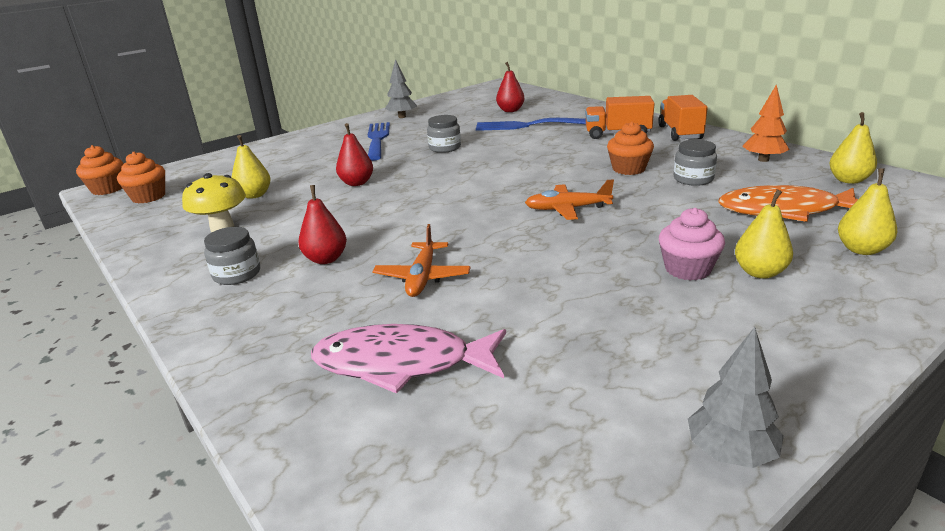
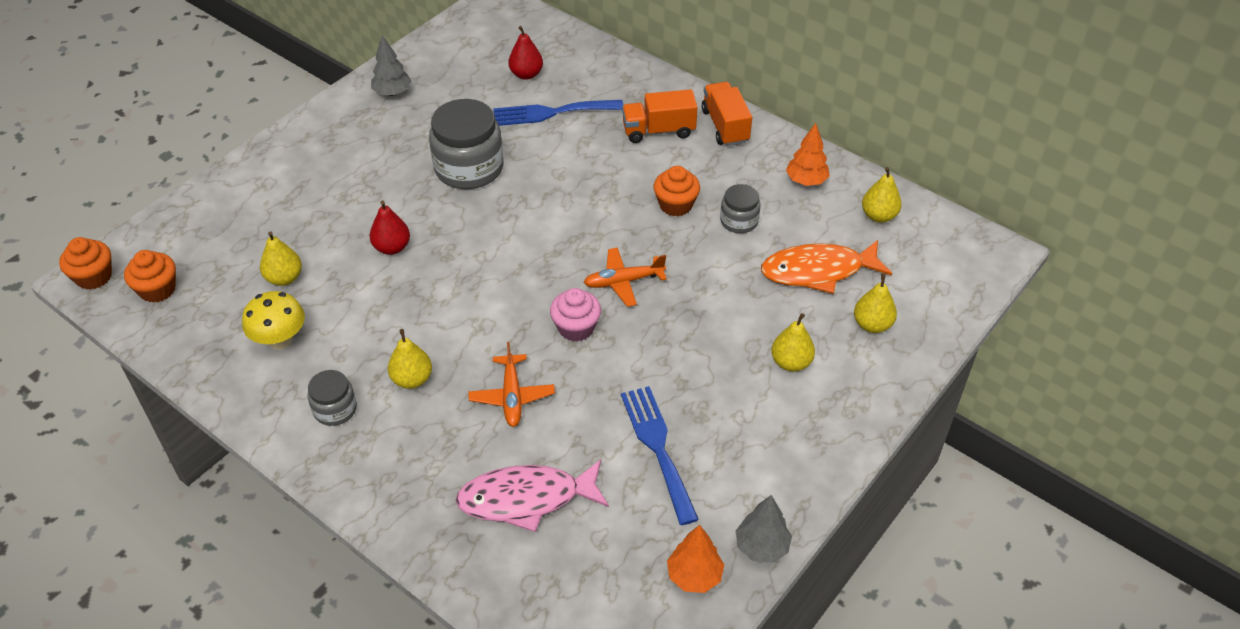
camera: 15 degrees left, 20 degrees up
red pear [298,185,347,264] -> yellow pear [388,329,432,389]
blue fork [368,122,390,161] -> blue fork moved to [621,386,699,525]
grey jar [427,115,461,153] -> grey jar [429,99,504,189], size x1.89
pink cupcake [659,208,725,281] -> pink cupcake moved to [550,288,601,342]
none -> orange tree [667,525,724,593]

